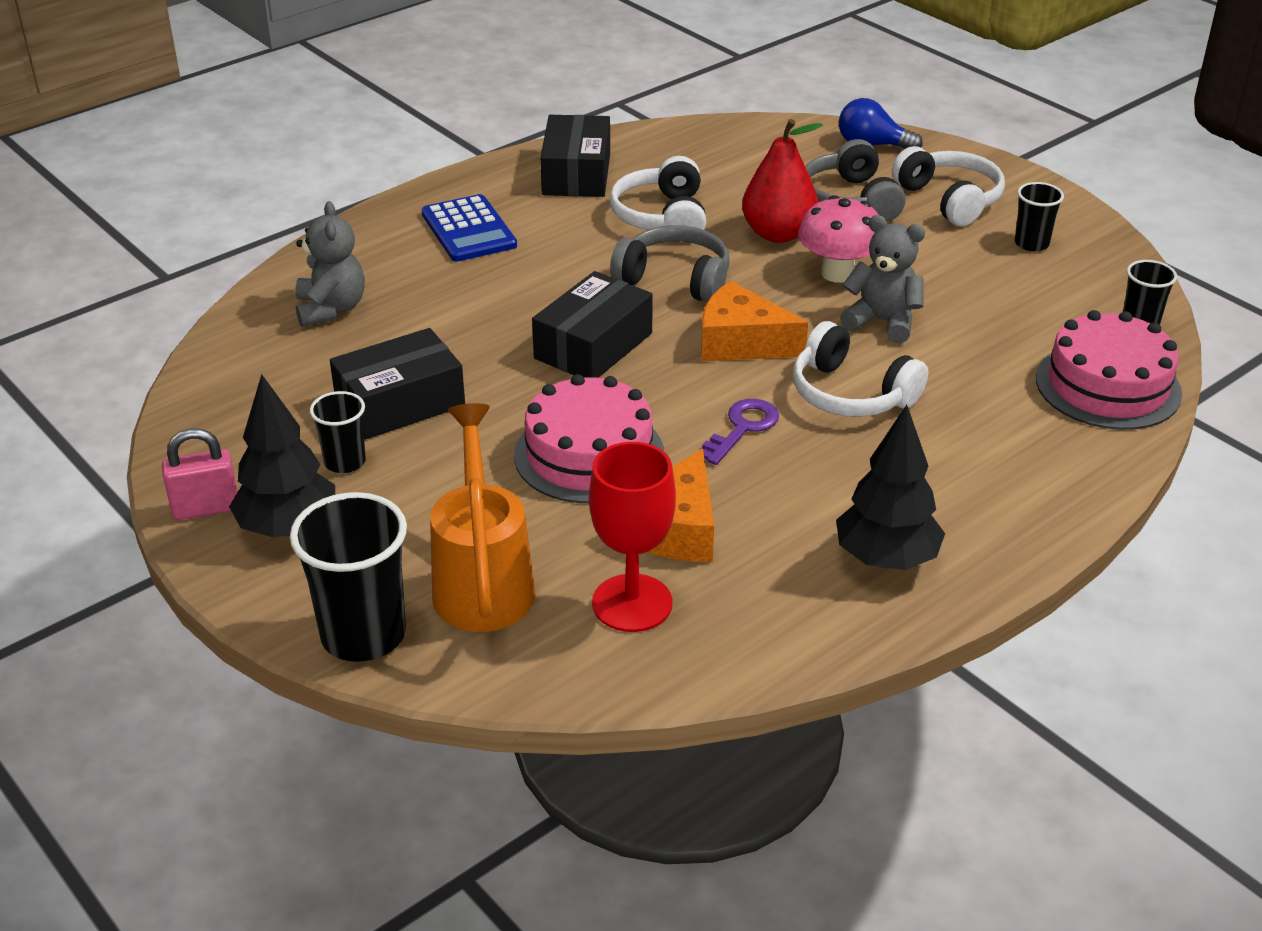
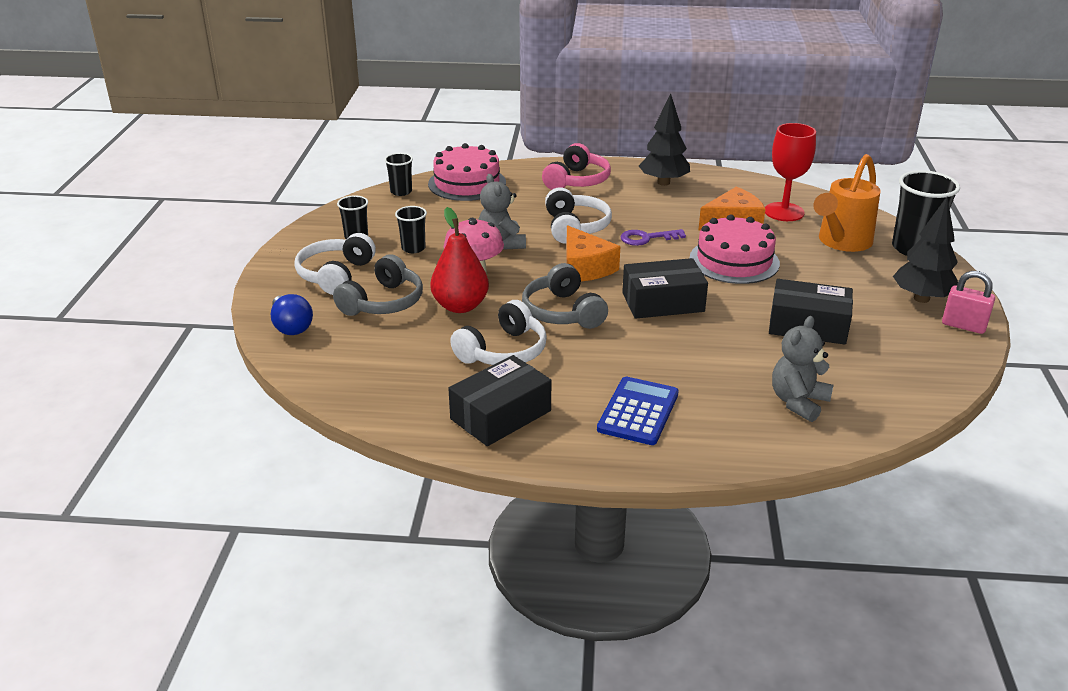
camera: 135 degrees left, 5 degrees down
black cup [310,391,366,473] -> black cup moved to [395,206,427,253]
none -> pink headphones [542,143,611,190]

